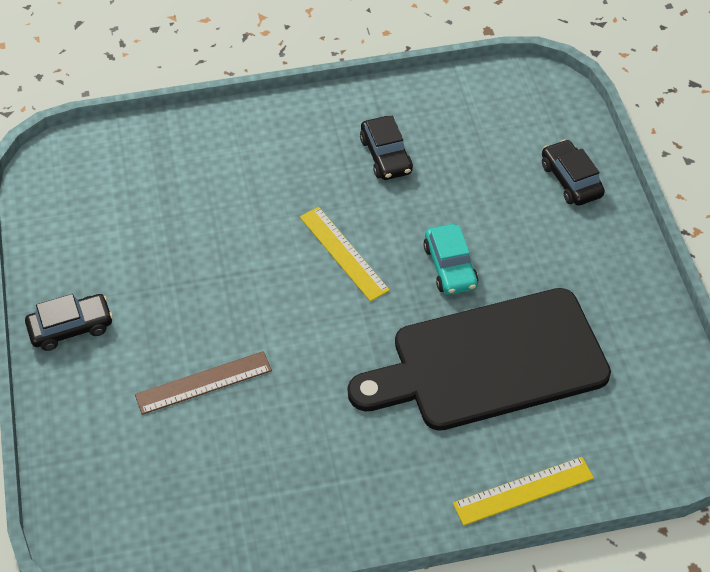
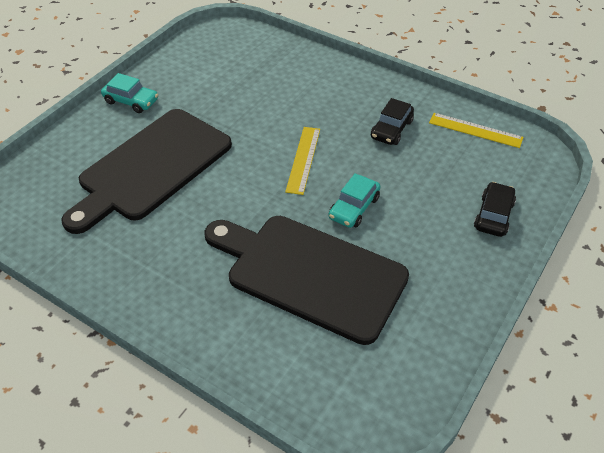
camera: 45 degrees right, 5 degrees down
black car [25,294,113,351] -> turquoise car [101,73,158,113]
brown ruler [135,351,272,415] -> black cutting board [61,109,232,234]
yellow ruler [453,457,594,526] -> yellow ruler moved to [429,113,524,148]

